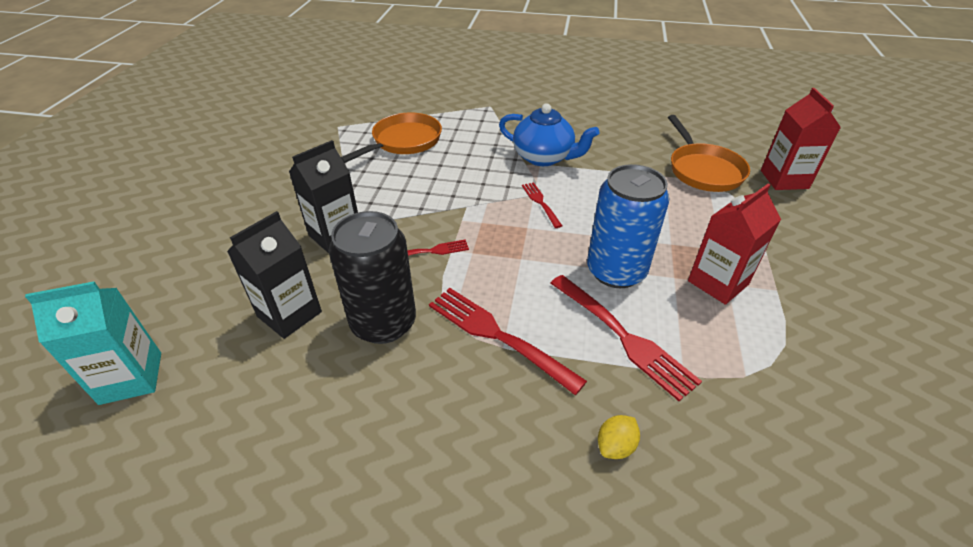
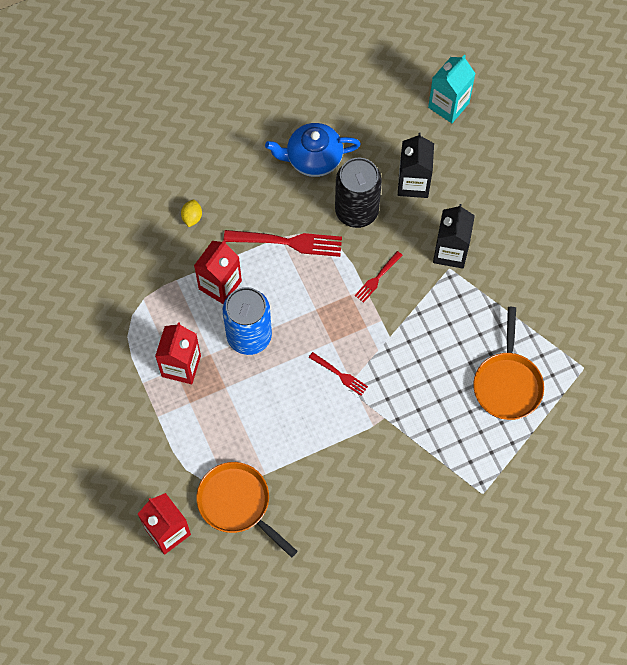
camera: 145 degrees right, 25 degrees up
blue teapot [499,103,599,166] -> blue teapot moved to [265,123,361,177]
red fork [551,275,702,401] -> red carton [194,240,242,304]

